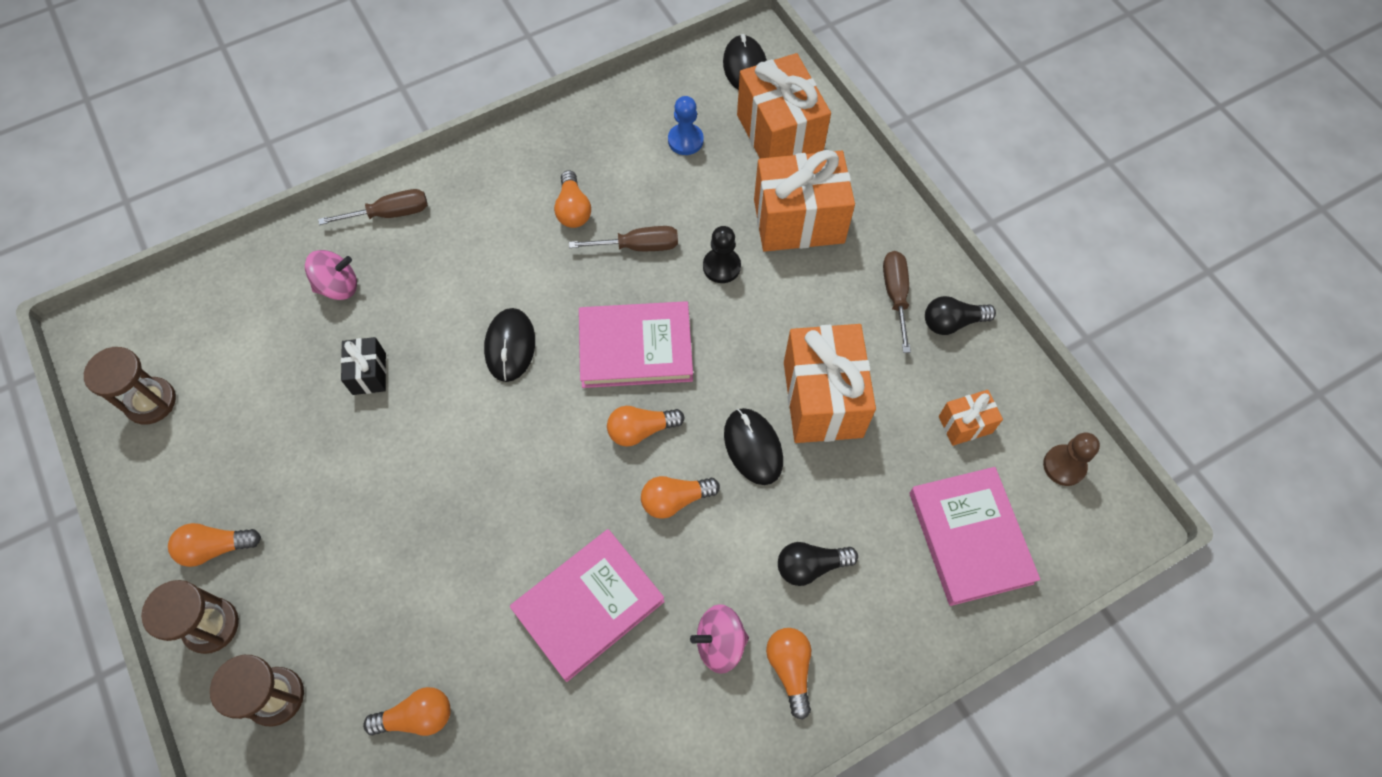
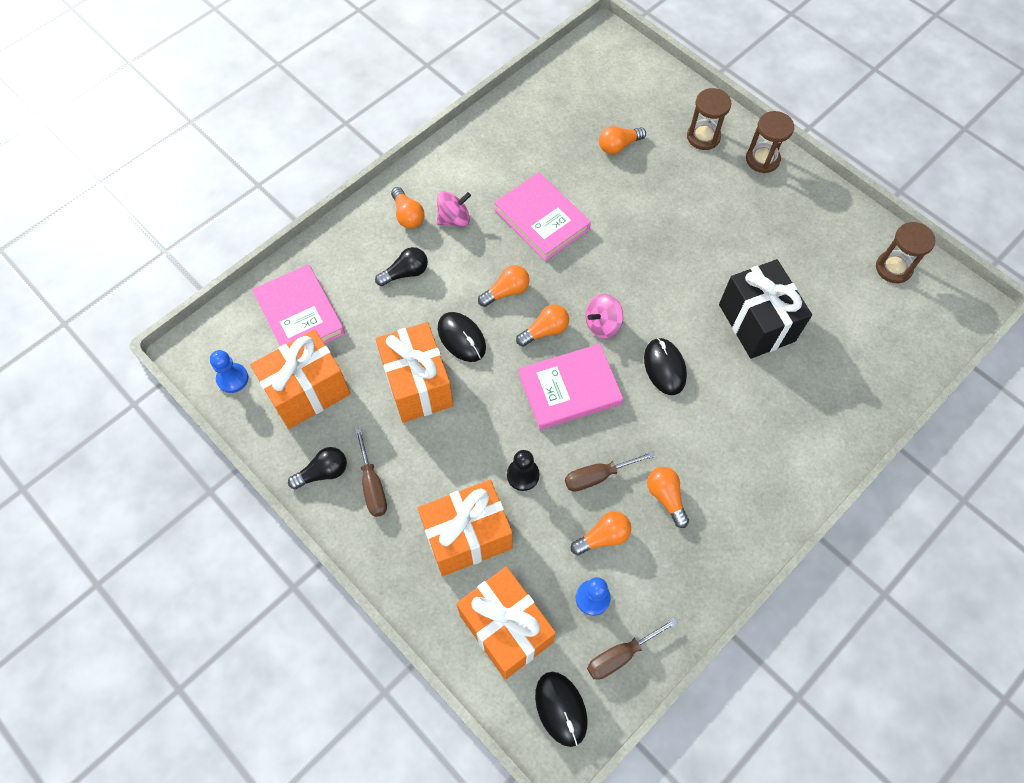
camera: 165 degrees right, 0 degrees up
orange light bulb [168,523,261,567] -> orange light bulb moved to [571,511,631,555]
pink spinning top [305,250,357,300] -> pink spinning top moved to [586,294,623,339]
brown screwdriver [318,189,427,225] -> brown screwdriver moved to [587,618,678,680]
black gift [341,337,386,395] -> black gift [719,259,812,359], size x2.05
pink book [510,529,665,682] -> pink book turned 75 degrees counterclockwise [494,172,591,261]
orange gift [939,390,1003,446] -> orange gift [250,329,350,429], size x2.05
brown pawn [1043,432,1100,486] -> blue pawn [210,350,248,393]

